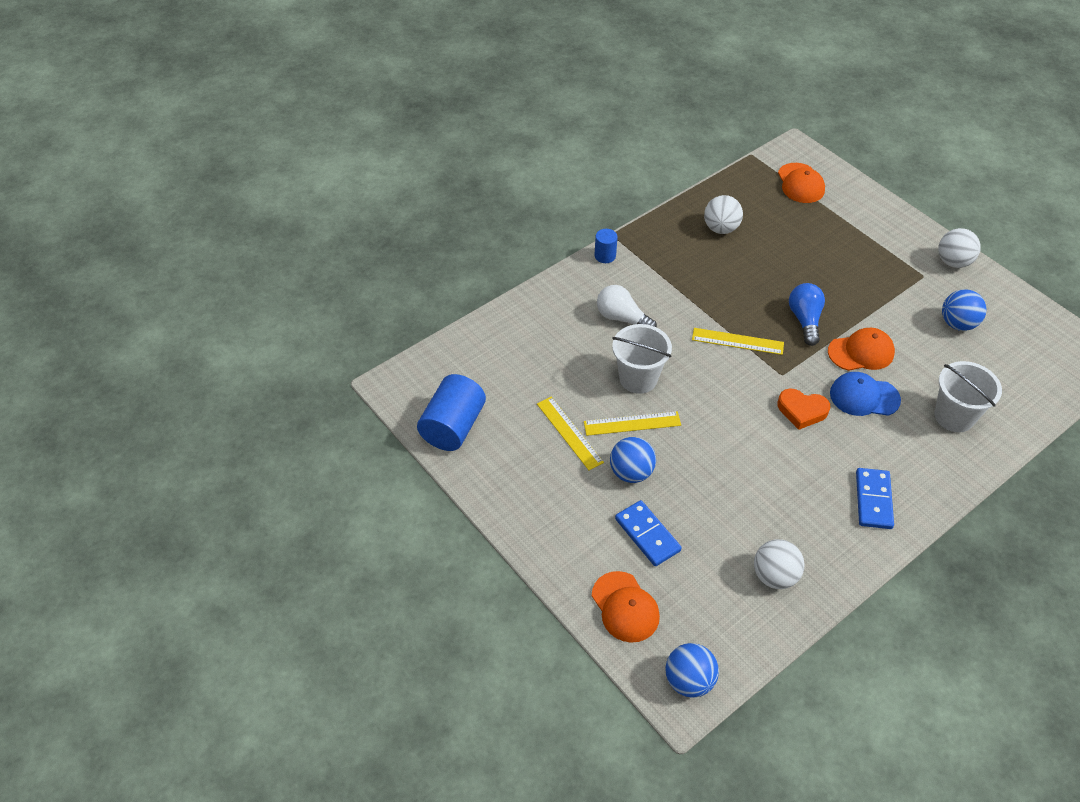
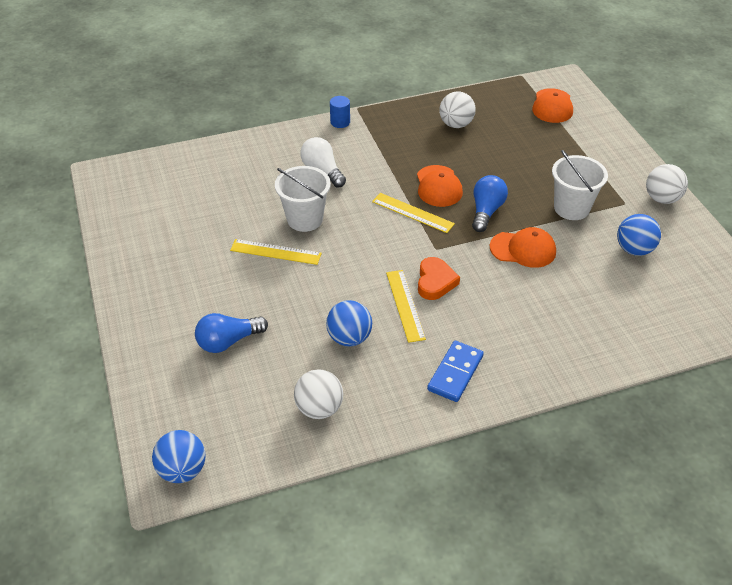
camera: 20 degrees right, 5 degrees down
blue cylinder [417,374,486,451] -> none
yellow ruler [537,397,604,470] -> yellow ruler moved to [386,270,426,343]
orange cap [592,571,660,643] -> orange cap moved to [417,165,463,207]
blue ball [610,437,656,483] -> blue ball moved to [326,300,372,346]
blue domino [615,500,682,566] -> blue light bulb [195,313,268,353]
orange heart [777,389,830,430] -> orange heart turned 120 degrees counterclockwise [418,257,460,300]
blue cap [830,372,901,416] -> none
white bucket [934,361,1002,432] -> white bucket moved to [552,150,608,220]

